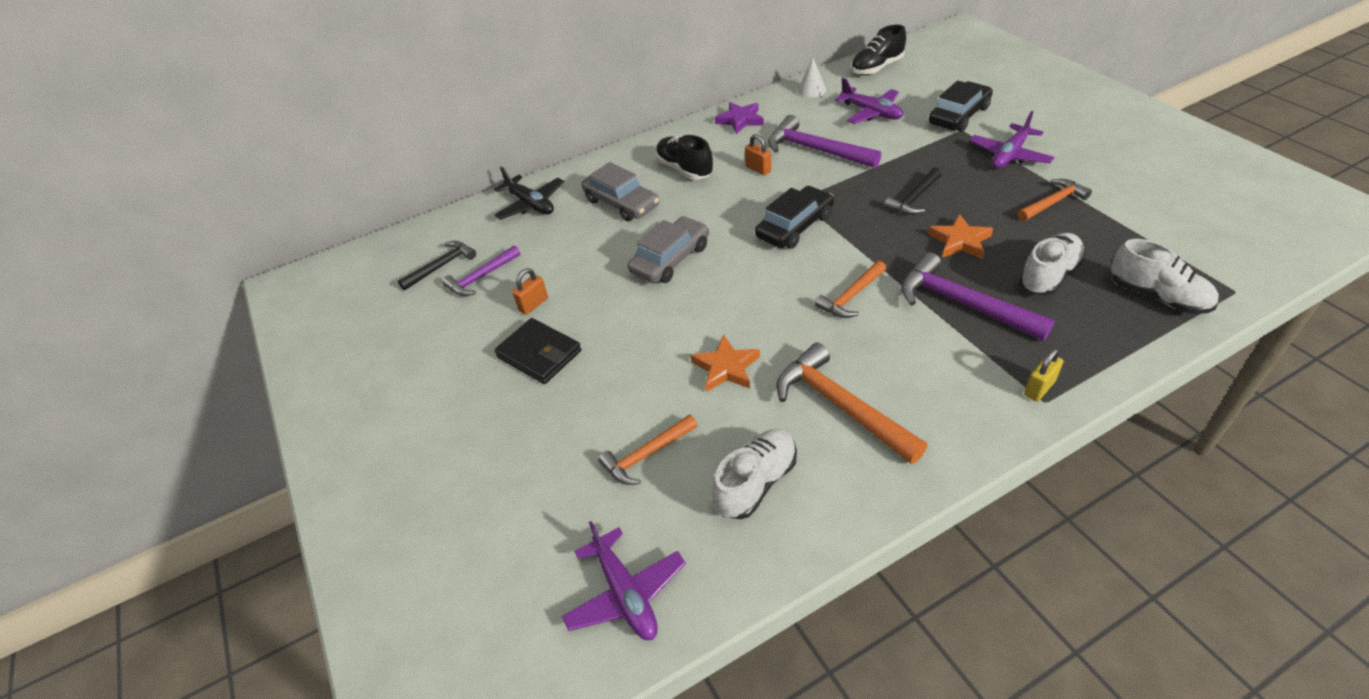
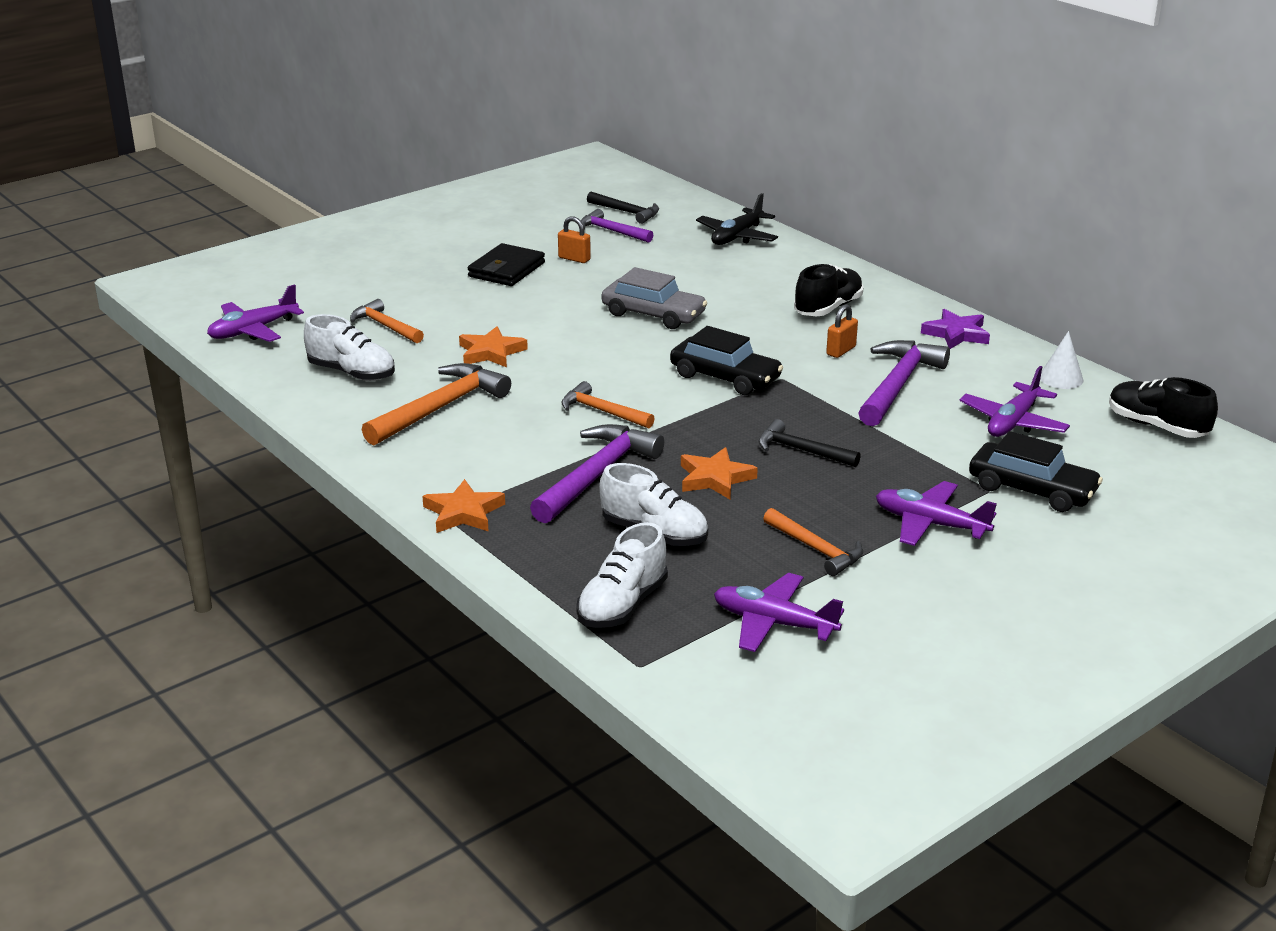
camera: 75 degrees right, 15 degrees down
grey car [581,162,659,221] -> none
yellow padlock [1024,348,1063,402] -> orange star [422,479,505,533]
none -> purple plane [714,573,844,652]

